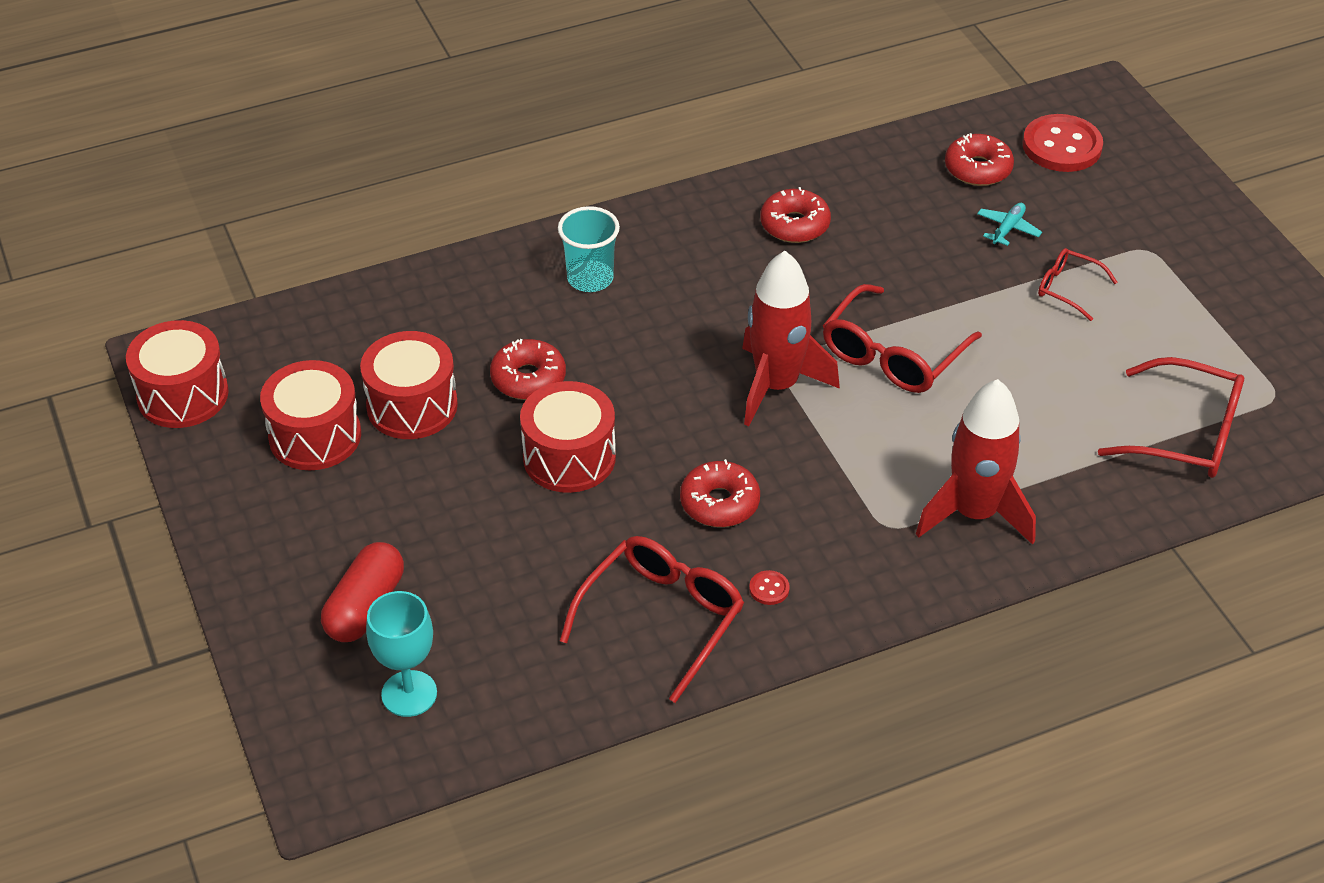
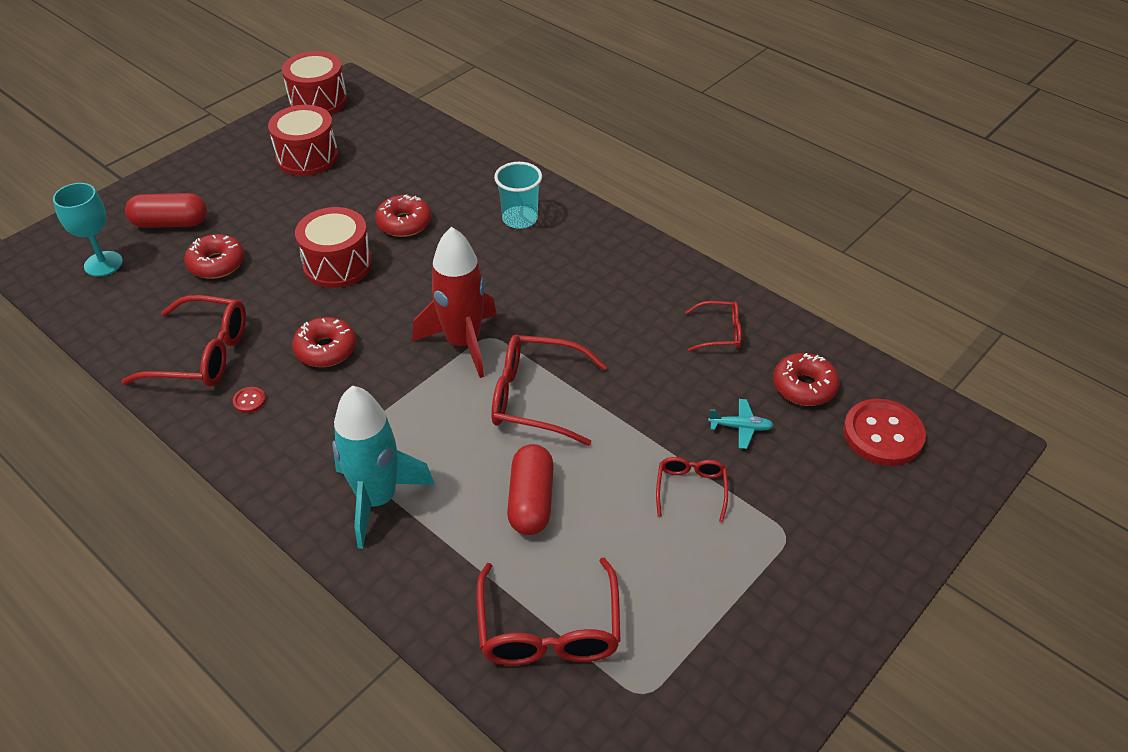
camera: 65 degrees right, 0 degrees up
red drum [360,331,458,439] -> none
red donut [760,187,831,243] -> red donut moved to [184,234,245,279]
red rocket [916,379,1036,545] -> turquoise rocket [332,386,435,549]
none -> red capsule [507,444,554,535]
none -> red glasses [685,301,742,351]

